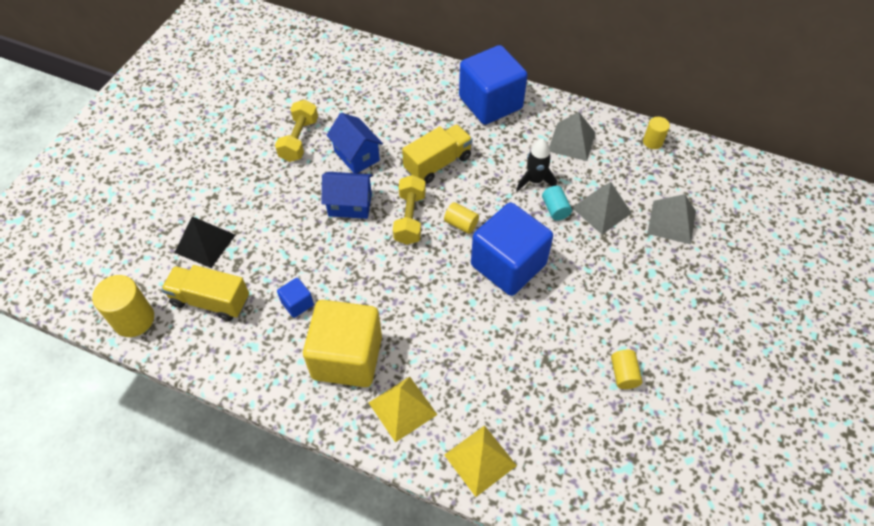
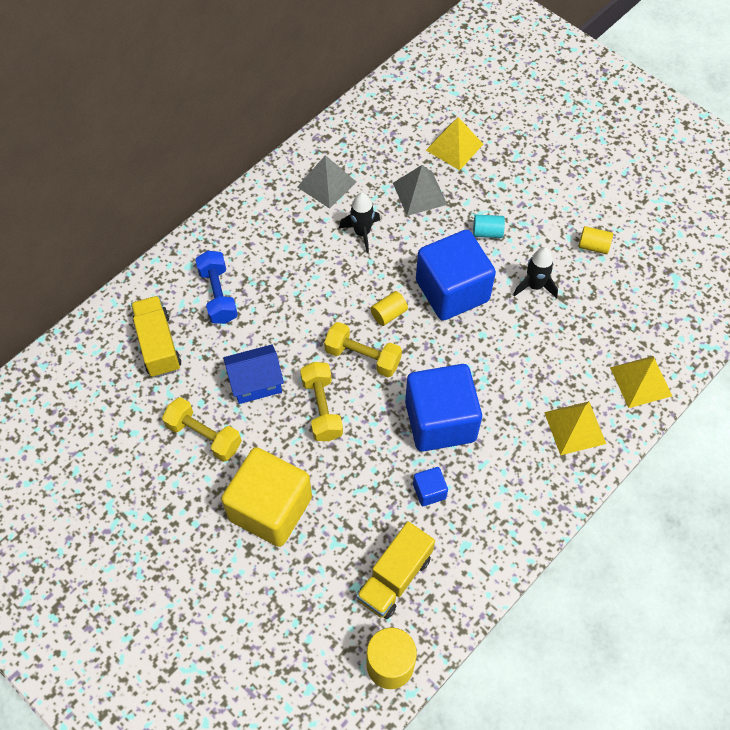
camera: 70 degrees left, 5 degrees up
black pyramid [175,216,235,268] -> none
yellow cube [303,300,382,387] -> yellow cube moved to [221,447,312,547]
blue house [322,172,373,219] -> yellow dumbbell [300,362,343,441]
yellow truck [402,124,473,184] -> yellow truck moved to [131,296,181,377]
blue cube [459,45,528,125] -> blue cube moved to [405,364,482,452]
turquoise cylinder [542,186,572,221] -> turquoise cylinder moved to [473,215,505,238]
yellow cylinder [643,117,670,149] -> none
grey pyramid [647,194,696,244] -> yellow pyramid [426,117,483,170]
none -> blue dumbbell [195,251,238,324]
none -> black rocket [513,247,558,298]

